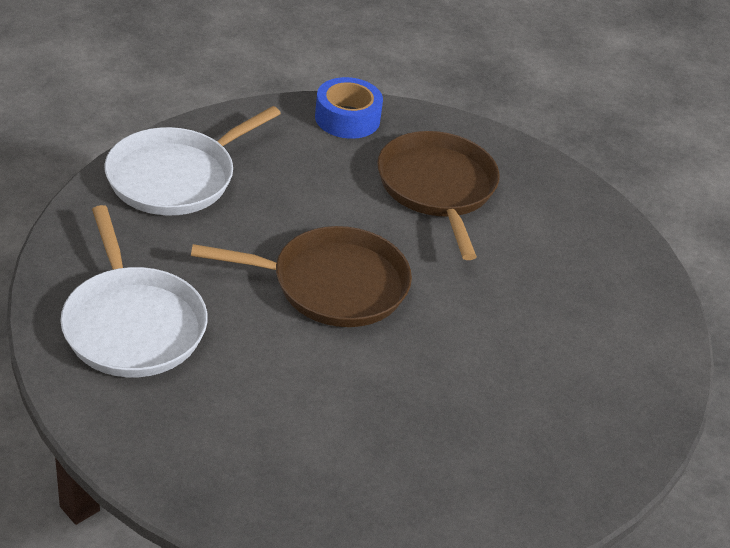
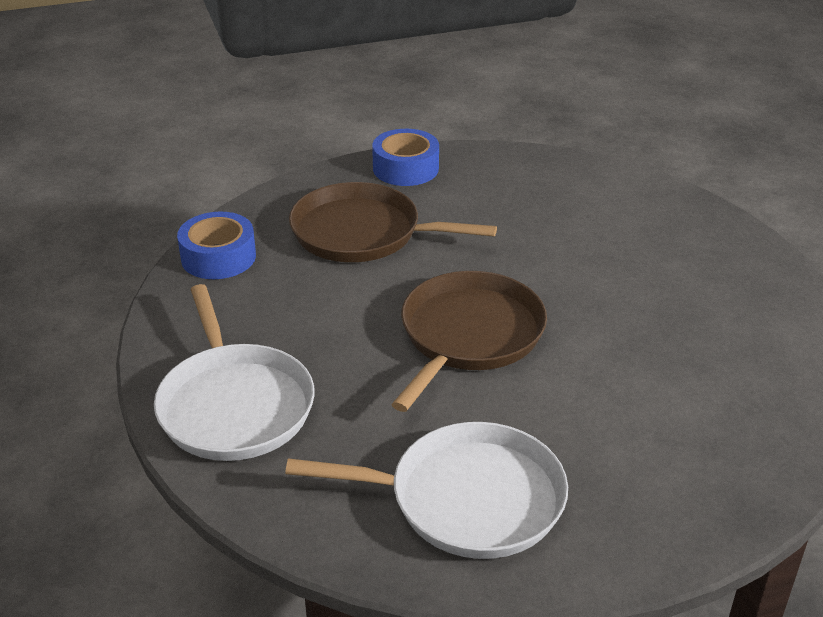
camera: 60 degrees left, 5 degrees down
none -> blue tape [372,129,439,186]

